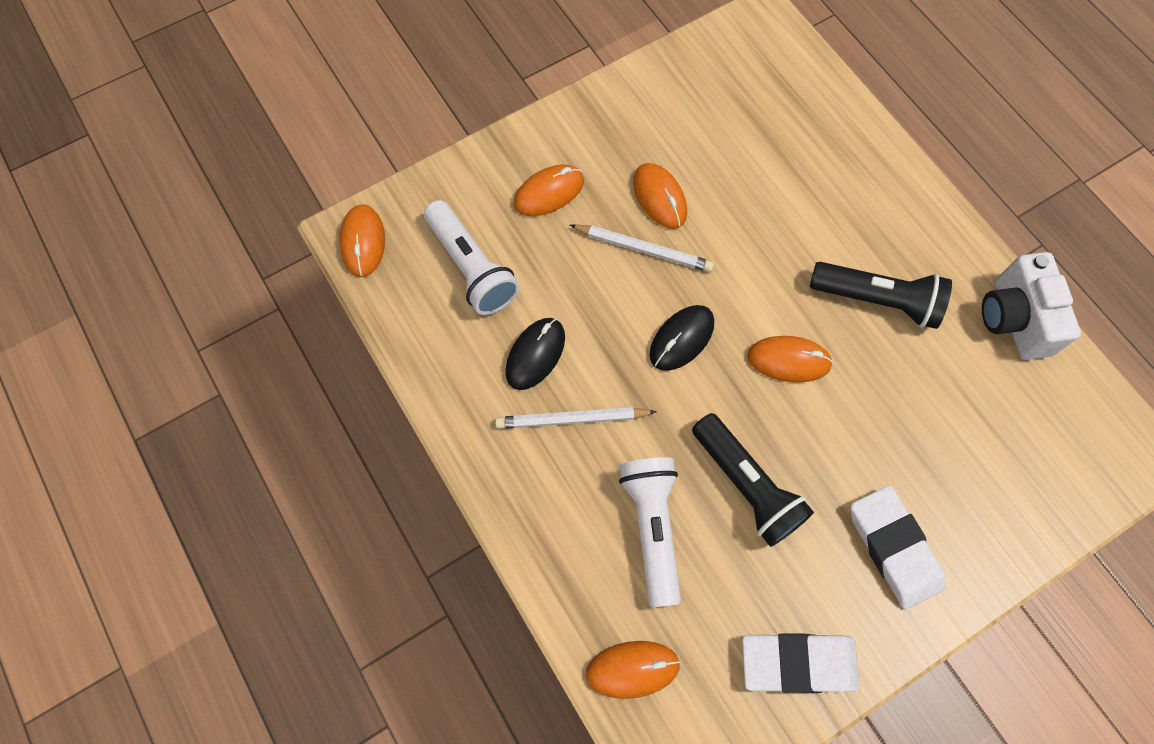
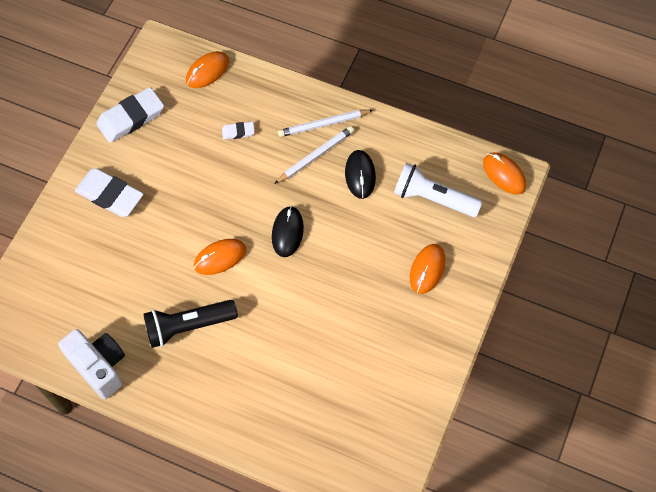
camera: 145 degrees right, 5 degrees down
white pencil [570,224,714,272] -> white pencil moved to [278,110,373,137]
white flashlight [619,457,681,607] -> white eraser [222,122,255,140]
orange mouse [633,163,687,229] -> none
black flashlight [692,413,814,547] -> none

